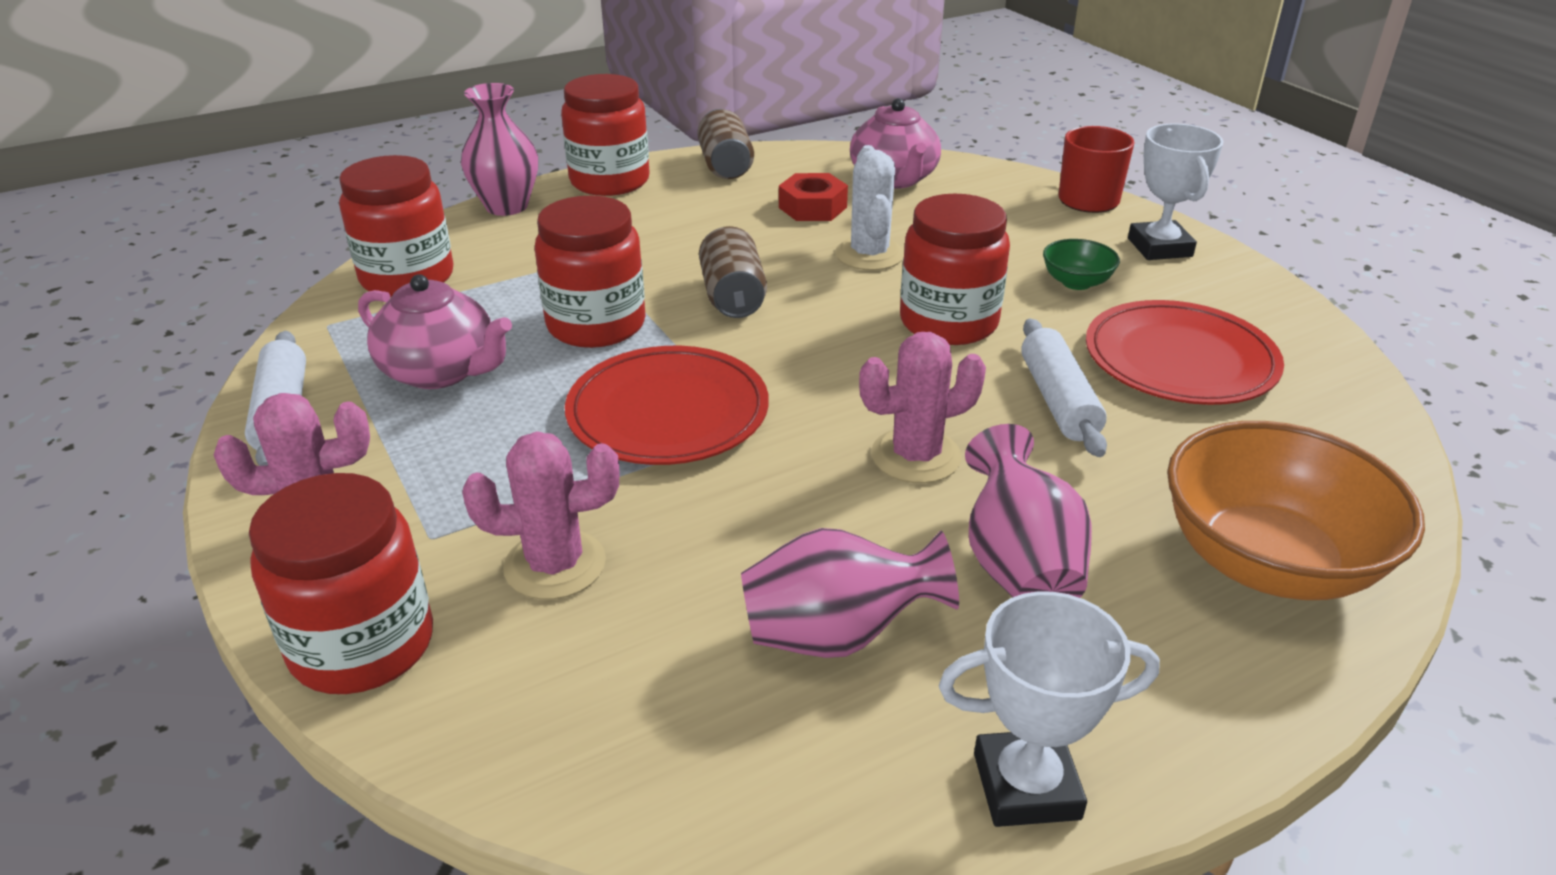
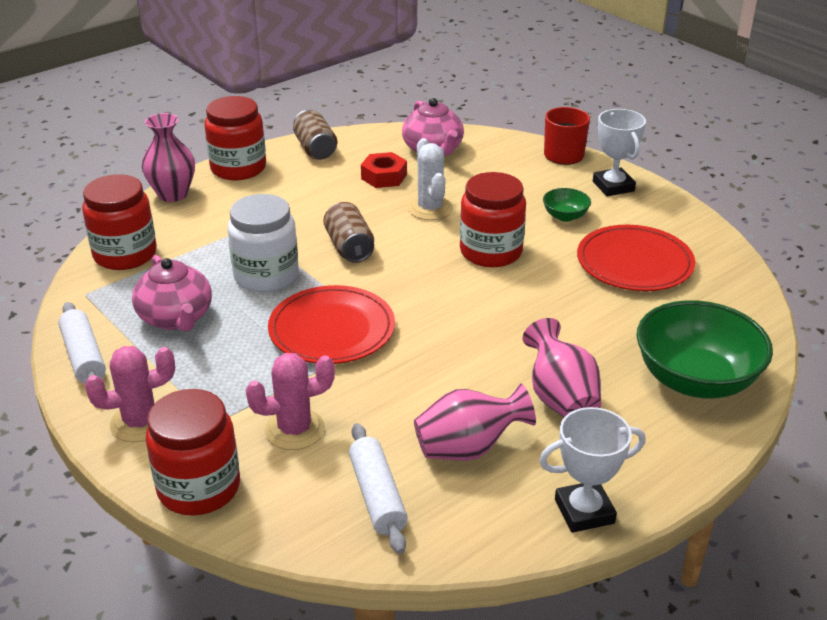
camera: 10 degrees left, 0 degrees up
pink teapot [358,274,512,389] -> pink teapot turned 45 degrees clockwise [132,255,212,332]
red jar [535,195,645,348] -> white jar [227,194,299,292]
pink cactus [859,332,986,483] -> none
white rolling pin [1021,318,1107,457] -> white rolling pin moved to [349,423,408,554]
orange bowl [1167,421,1425,600] -> green bowl [637,300,773,398]

